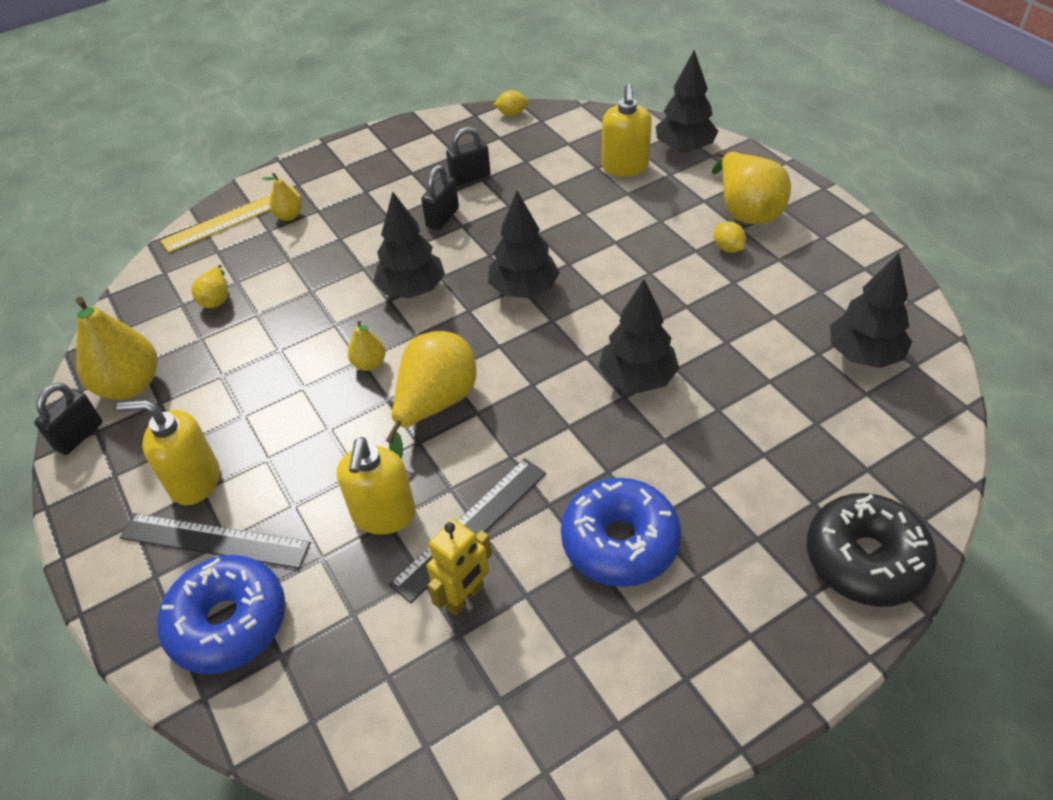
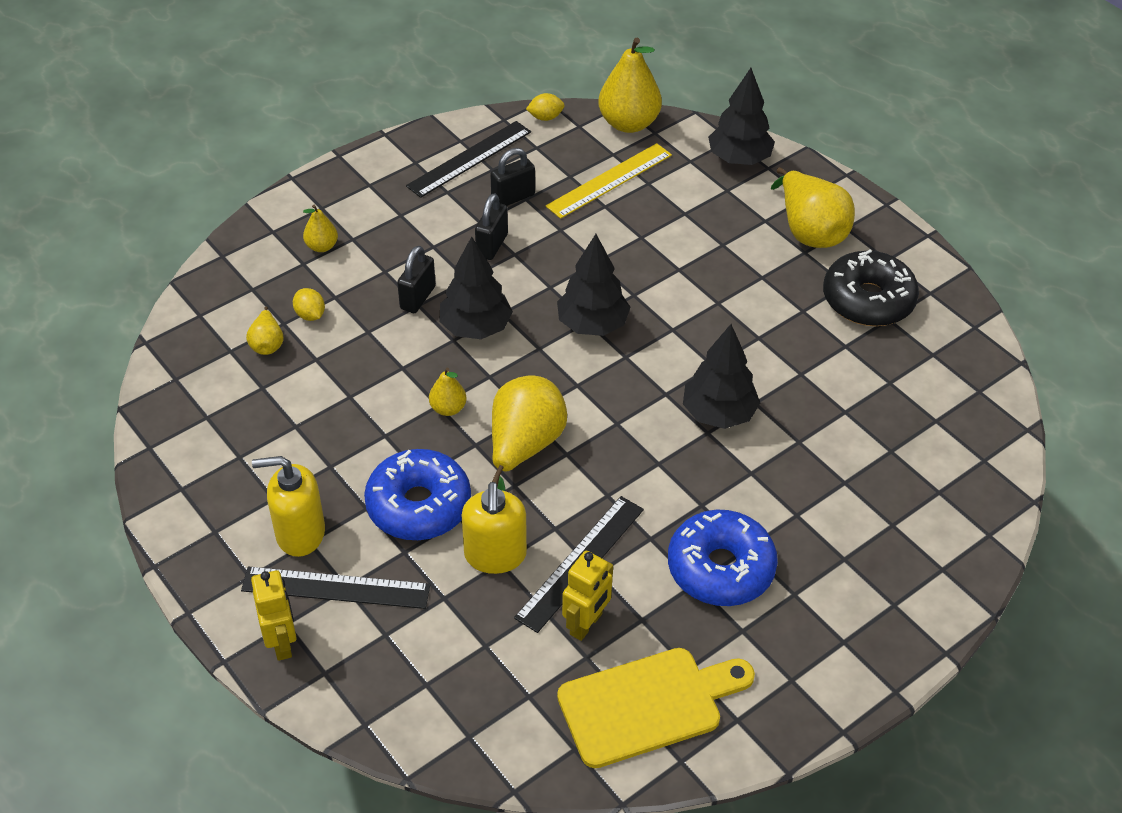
camera: 10 degrees left, 0 degrees up
black padlock [34,383,102,455] -> black padlock moved to [397,246,436,313]
yellow pear [76,297,158,400] -> yellow pear moved to [598,38,662,133]
blue donut [157,555,286,674] -> blue donut moved to [364,449,471,540]
yellow ruler [161,186,301,253] -> yellow ruler moved to [546,143,672,219]
yellow soap dispenser [602,84,652,177] -> none
yellow lemon [714,221,746,253] -> yellow lemon moved to [293,288,325,321]
black donut [807,493,937,607] -> black donut moved to [823,249,919,326]
black tree [830,253,912,368] -> none
none -> yellow robot [251,570,297,661]
none -> black ruler [406,121,531,198]
none -> yellow cutting board [557,648,755,768]

